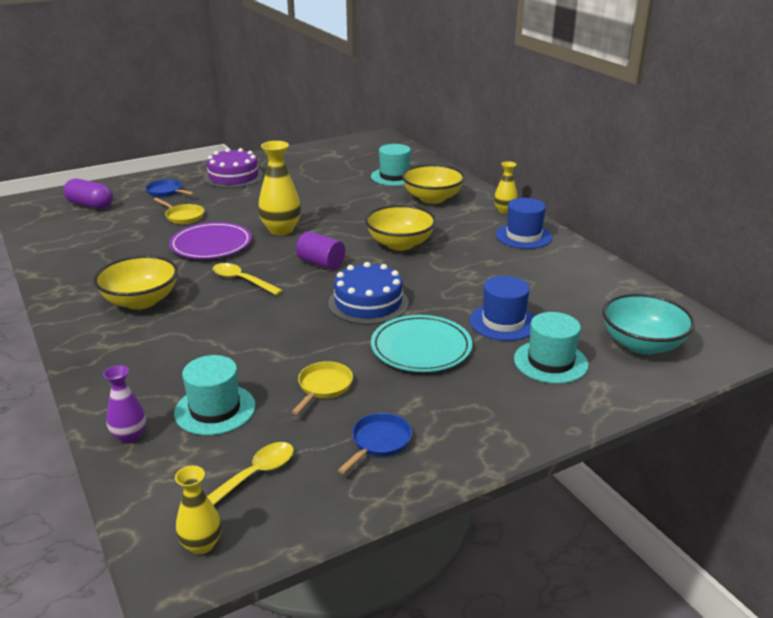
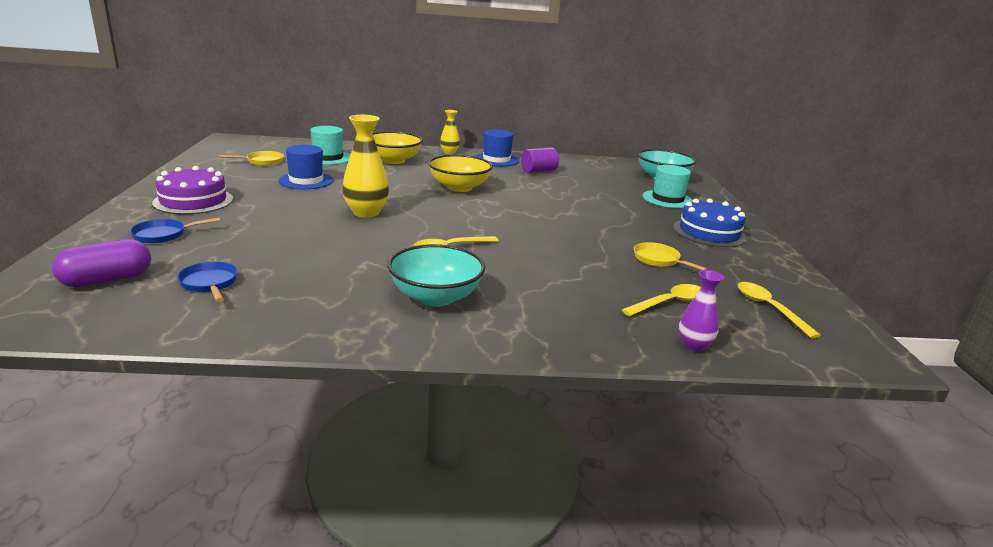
camera: 65 degrees left, 5 degrees down
yellow bowl [93,255,178,310] -> turquoise bowl [388,244,485,307]
yellow pan [154,198,204,224] -> yellow pan moved to [220,151,284,166]
purple plate [169,222,252,259] -> none
turquoise hat [174,355,256,435] -> yellow spoon [622,284,701,316]
yellow vase [175,466,222,555] -> none
purple cylinder [296,231,345,270] -> purple cylinder moved to [521,147,559,173]
blue cake [328,262,409,325] -> blue cake moved to [673,198,747,247]
blue pan [338,413,412,474] -> blue pan moved to [177,262,238,302]
turquoise plate [371,315,472,372] -> none
blue hat [470,276,534,341] -> blue hat moved to [278,145,334,189]

